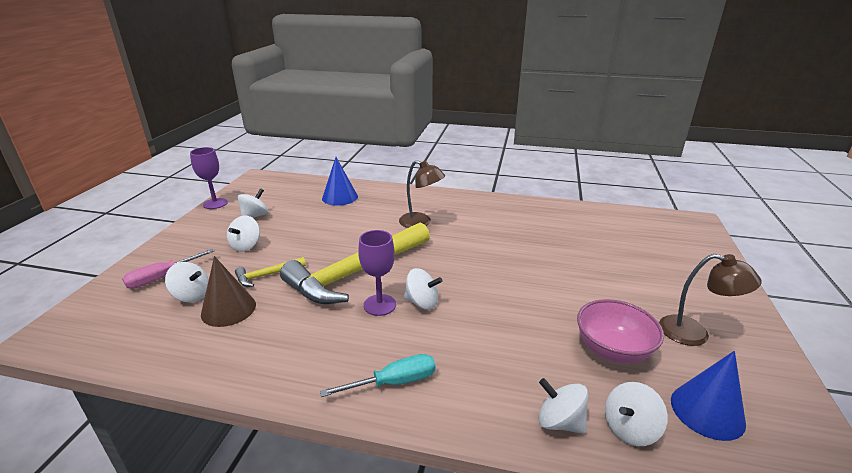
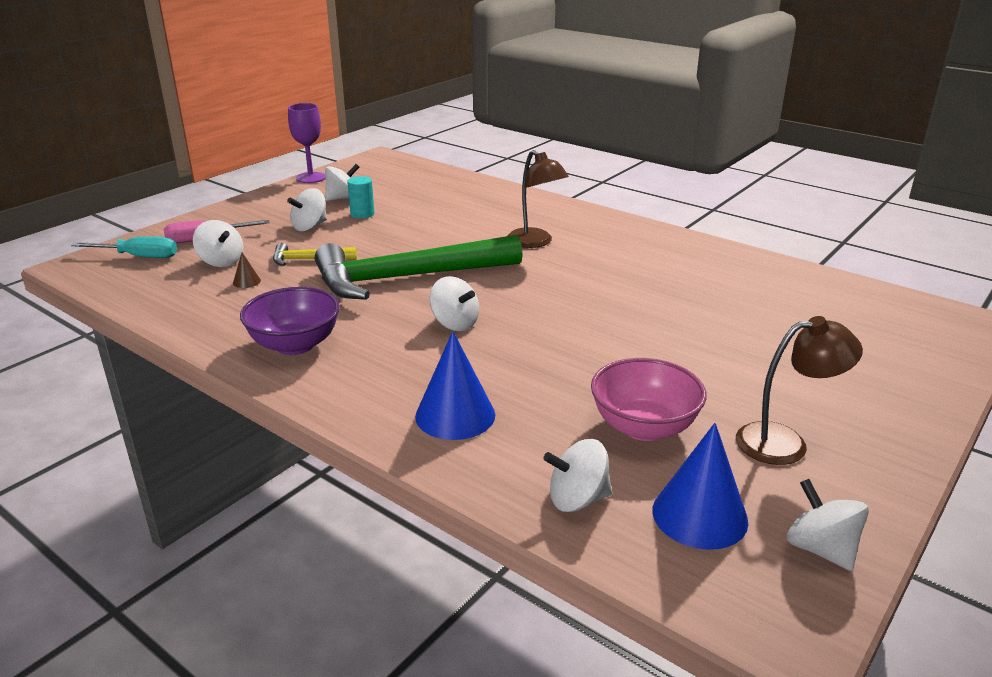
camera: 25 degrees right, 0 degrees up
brown cone [201,256,256,327] -> brown cone [233,253,261,288], size x0.44
yellow hammer [280,222,430,304] -> green hammer [315,235,523,300]
turquoise screwdriver [320,354,436,397] -> turquoise screwdriver moved to [71,236,177,258]
blue cone [322,157,358,206] -> blue cone moved to [415,331,495,440]
purple goblet [358,230,396,316] -> none
white spinning top [538,378,589,434] -> white spinning top moved to [786,479,869,571]
brown lamp [659,254,762,346] -> brown lamp turned 60 degrees counterclockwise [736,316,863,465]
none -> purple bowl [240,287,340,355]
none -> turquoise cylinder [347,176,374,219]

